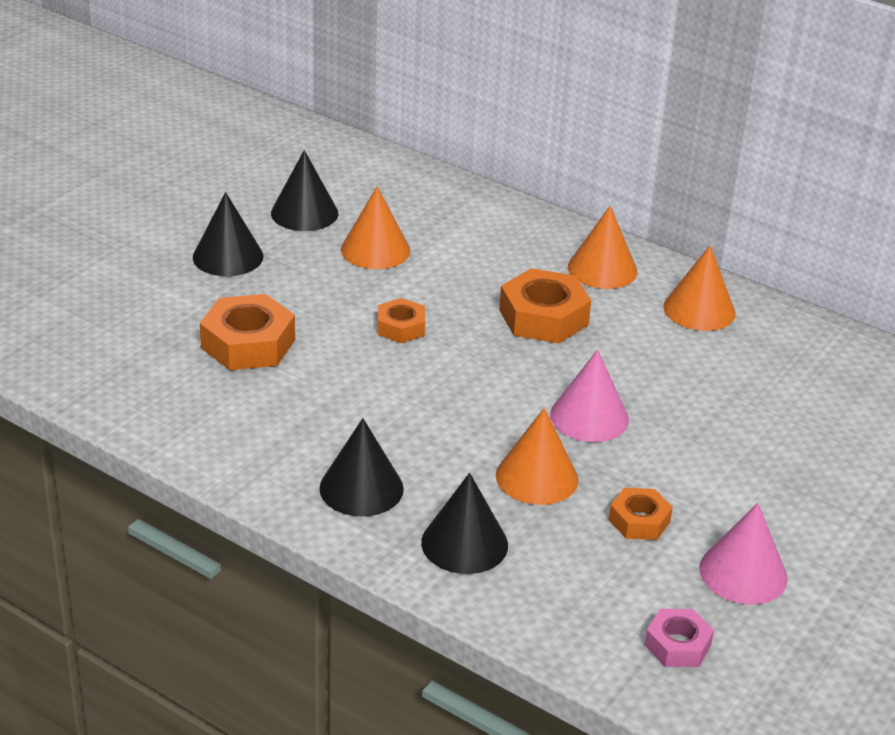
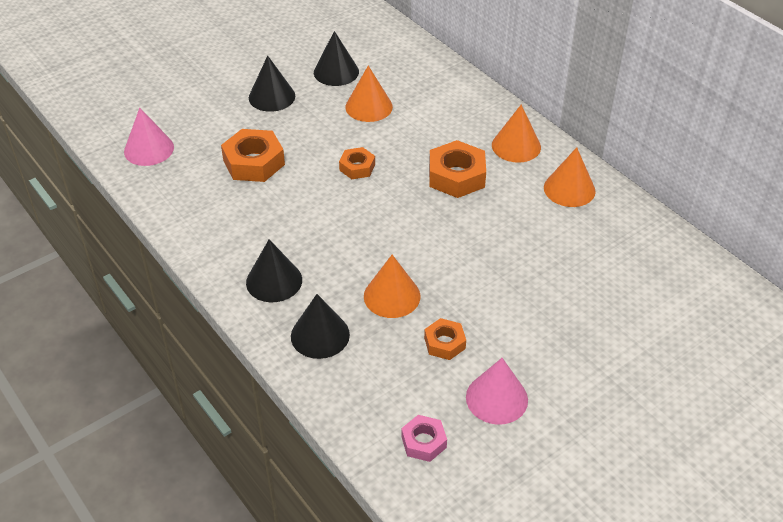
camera: 20 degrees right, 10 degrees up
pink cone [550,349,629,442] -> pink cone moved to [124,108,174,166]

